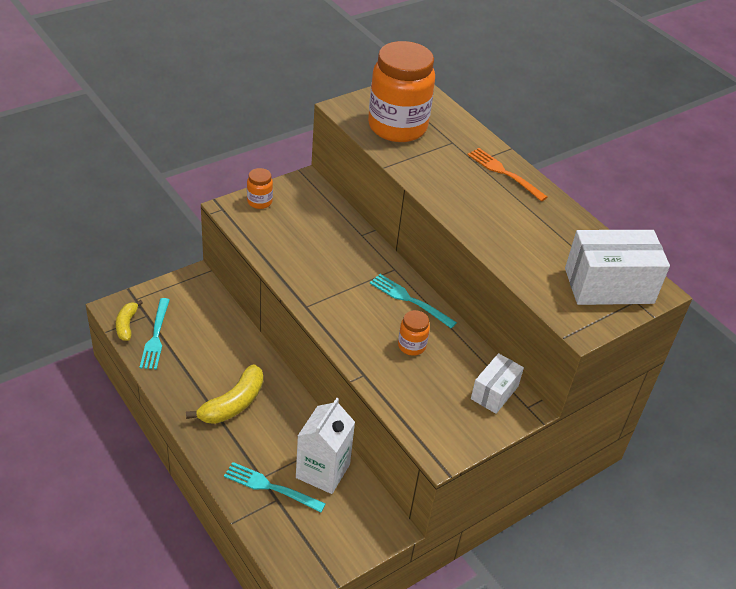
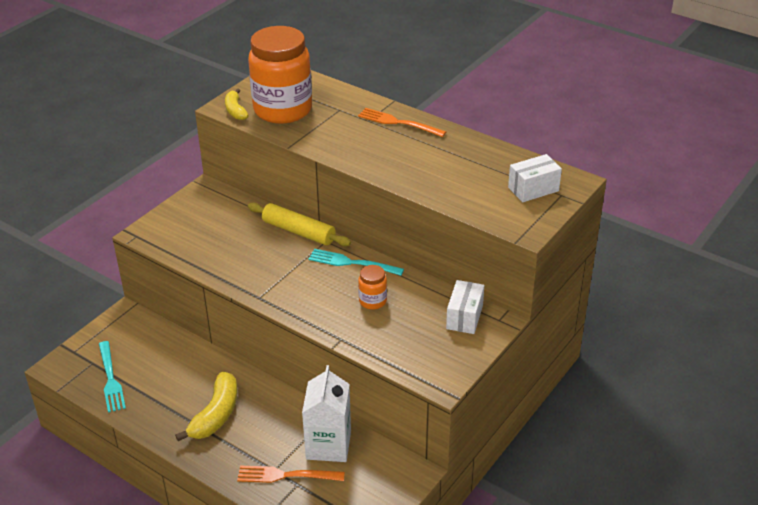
camera: 15 degrees left, 5 degrees down
yellow banana [116,300,143,341] -> yellow banana moved to [225,88,249,120]
turquoise fork [224,462,326,512] -> orange fork [237,466,345,483]
orange jar [247,168,273,209] -> none
white box [565,230,670,305] -> white box [508,154,562,202], size x0.57
none -> yellow rolling pin [248,203,351,246]

